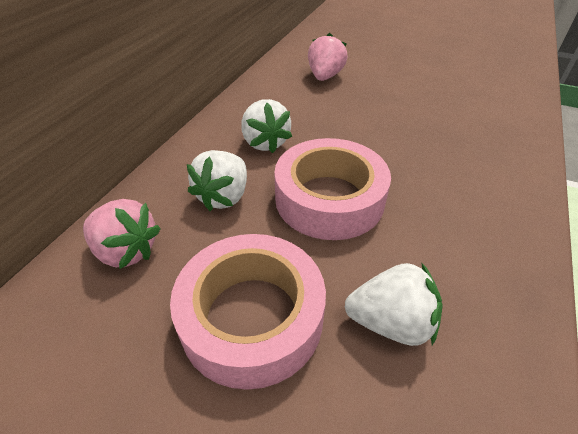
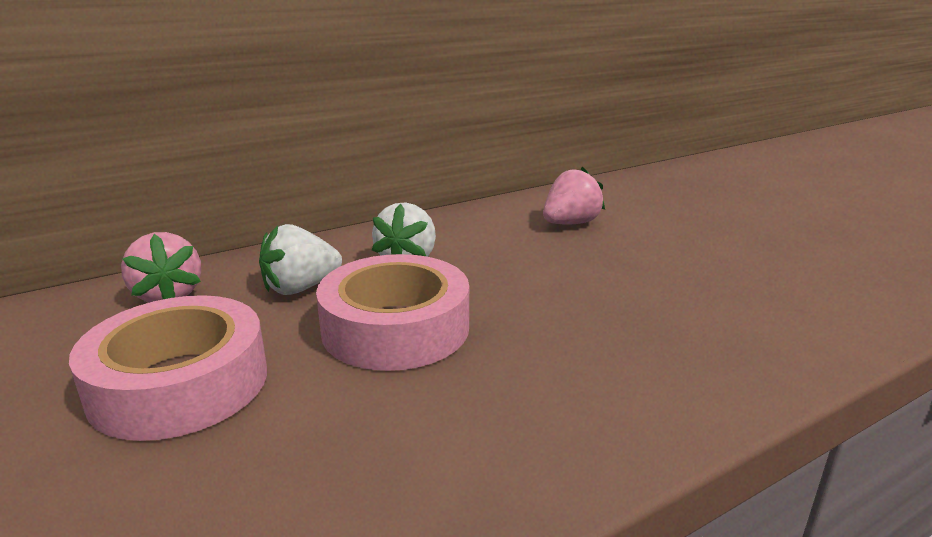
camera: 35 degrees right, 20 degrees down
white strawberry [345,262,442,346] -> none

